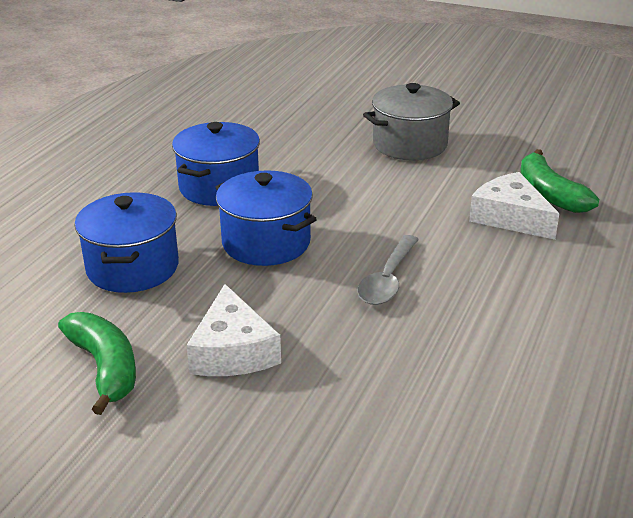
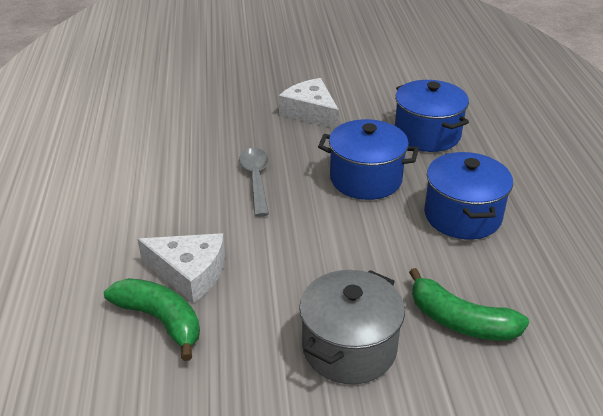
camera: 150 degrees right, 5 degrees up
green banana [58,312,136,415] -> green banana moved to [409,268,529,341]

